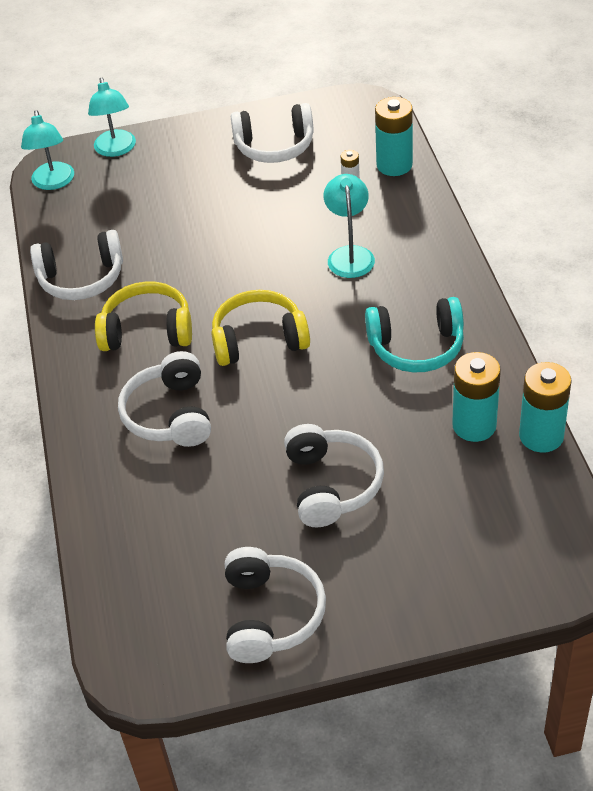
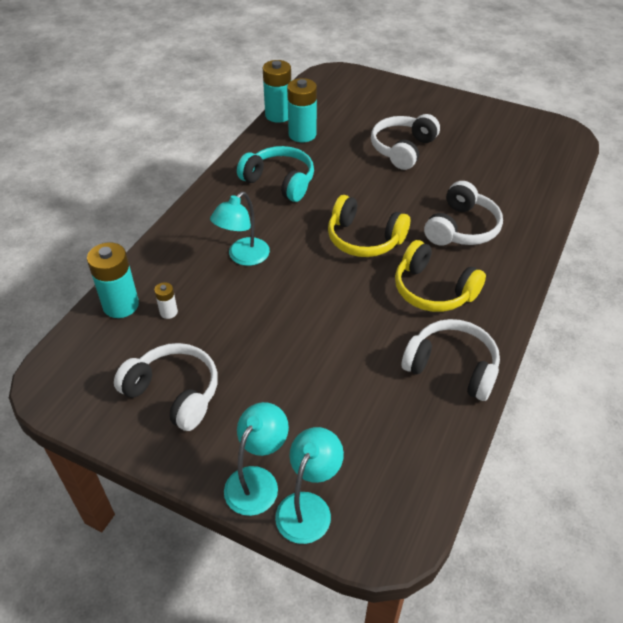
camera: 145 degrees left, 0 degrees up
turquoise lamp [21,110,74,190] -> turquoise lamp moved to [224,402,289,516]
white headphones [225,547,326,663] -> none

